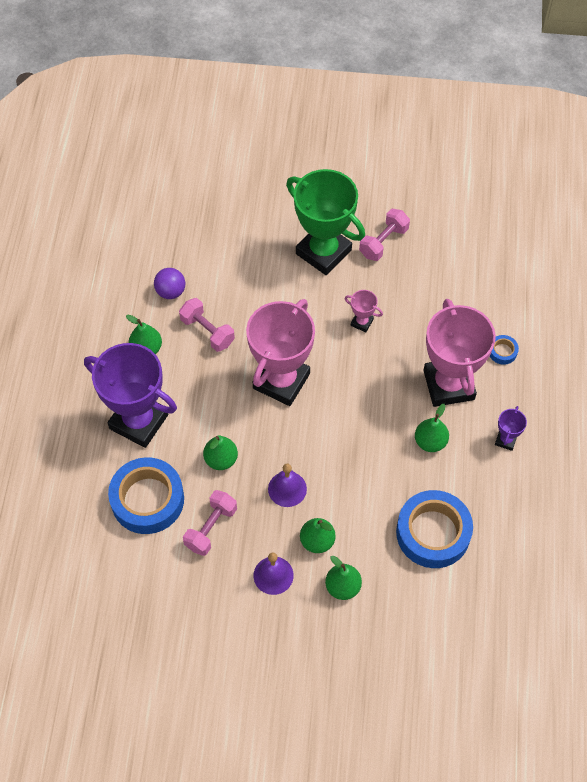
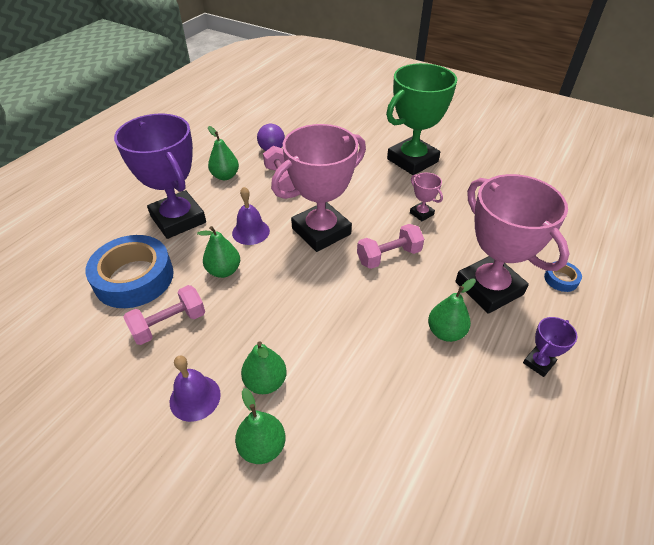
camera: 25 degrees right, 15 degrees down
purple bell [268,464,307,507] -> purple bell moved to [232,187,270,245]
green trophy [286,169,365,275] -> green trophy turned 75 degrees clockwise [386,63,457,175]
pink dumbbell [359,209,410,261] -> pink dumbbell moved to [357,224,424,269]
blue tape [396,490,473,568] -> none
pink trophy [424,299,496,407] -> pink trophy turned 45 degrees counterclockwise [455,174,569,314]

